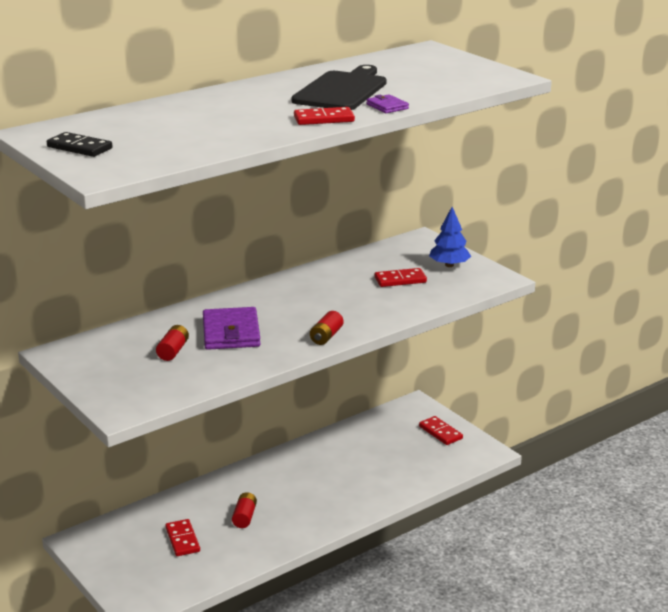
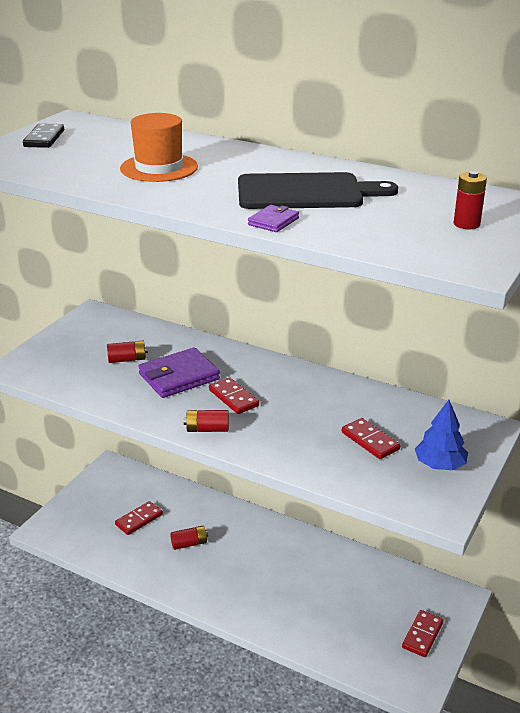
camera: 65 degrees right, 5 degrees up
red domino [294,107,355,125] -> red domino moved to [209,377,259,414]
none -> orange hat [120,113,198,182]
none -> red battery [454,171,487,229]

